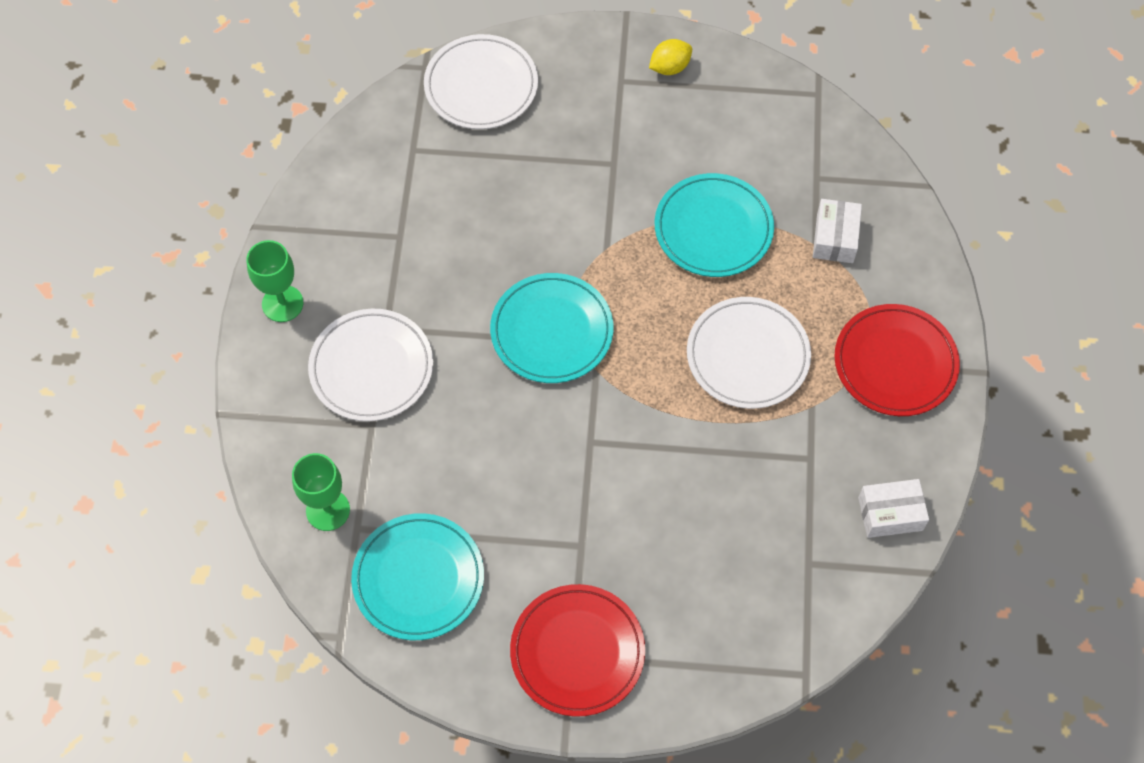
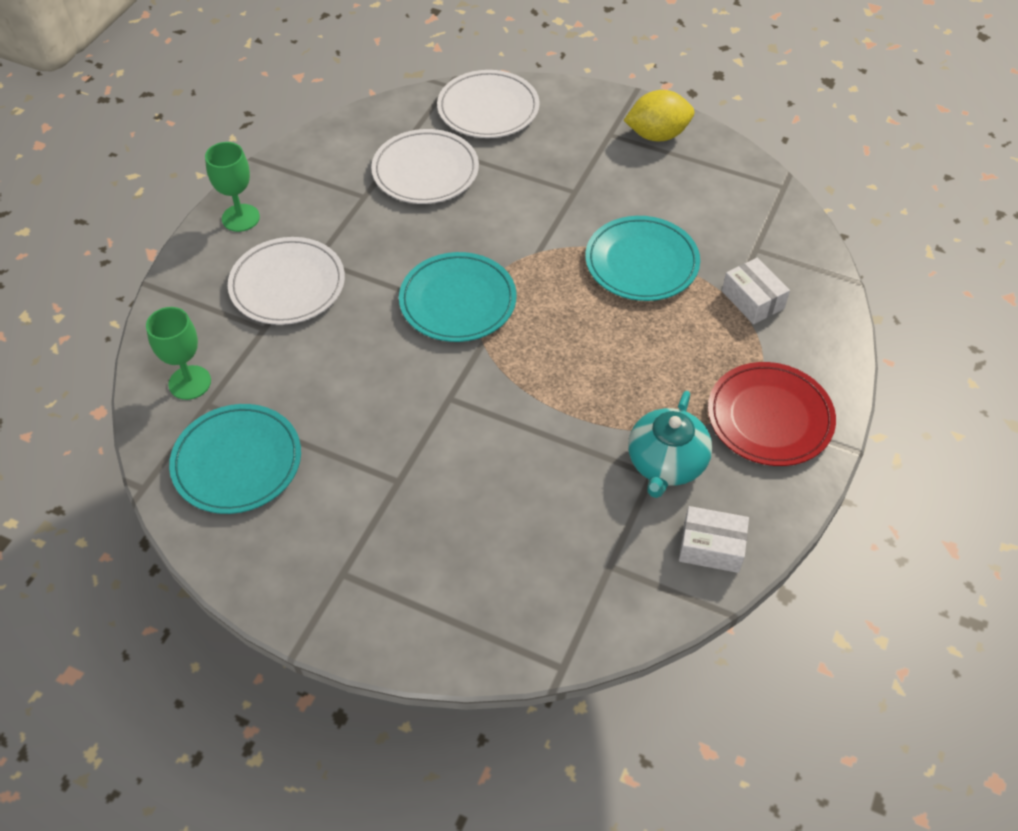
camera: 20 degrees right, 10 degrees down
red plate [510,584,645,717] -> none
yellow lemon [649,39,692,75] -> yellow lemon [624,90,694,141], size x1.56
white plate [687,297,811,409] -> white plate moved to [371,129,479,204]
white box [813,199,862,263] -> white box turned 60 degrees counterclockwise [722,258,790,324]
none -> turquoise teapot [628,391,712,498]

